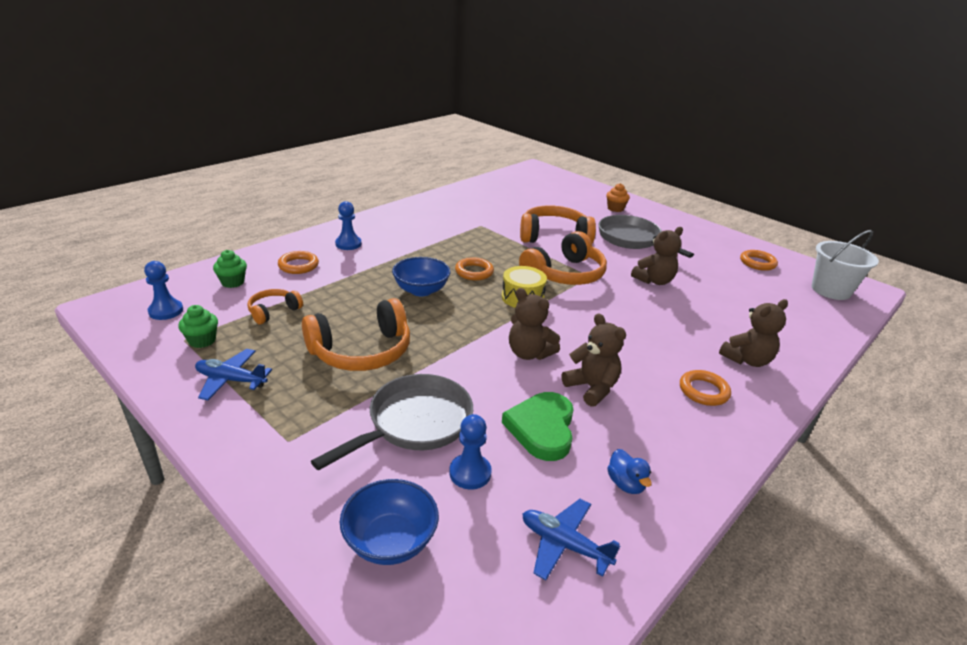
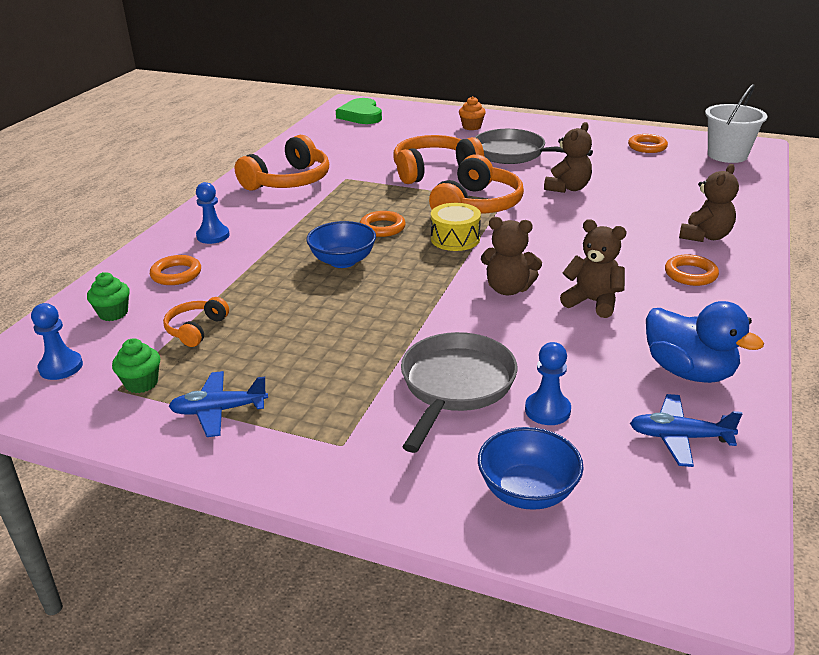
camera: 20 degrees left, 0 degrees up
orange headphones [302,298,410,371] -> orange headphones moved to [235,135,329,191]
green heart [502,392,574,461] -> green heart moved to [336,98,382,124]
blue duck [607,449,652,494] -> blue duck [646,301,764,383], size x2.02

